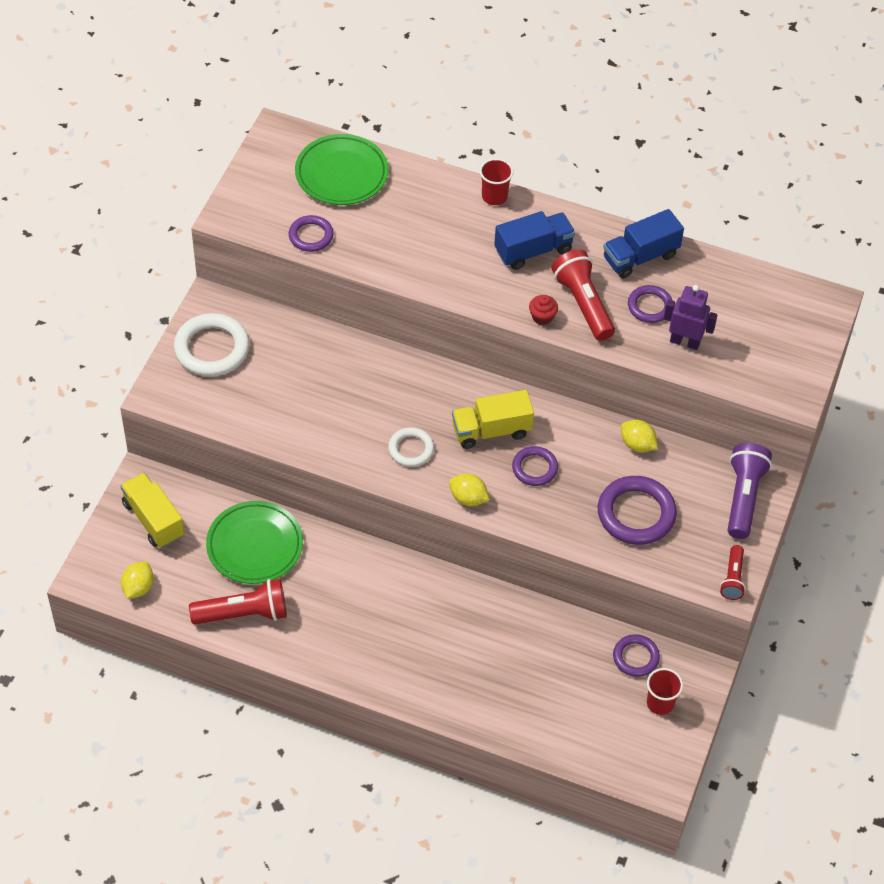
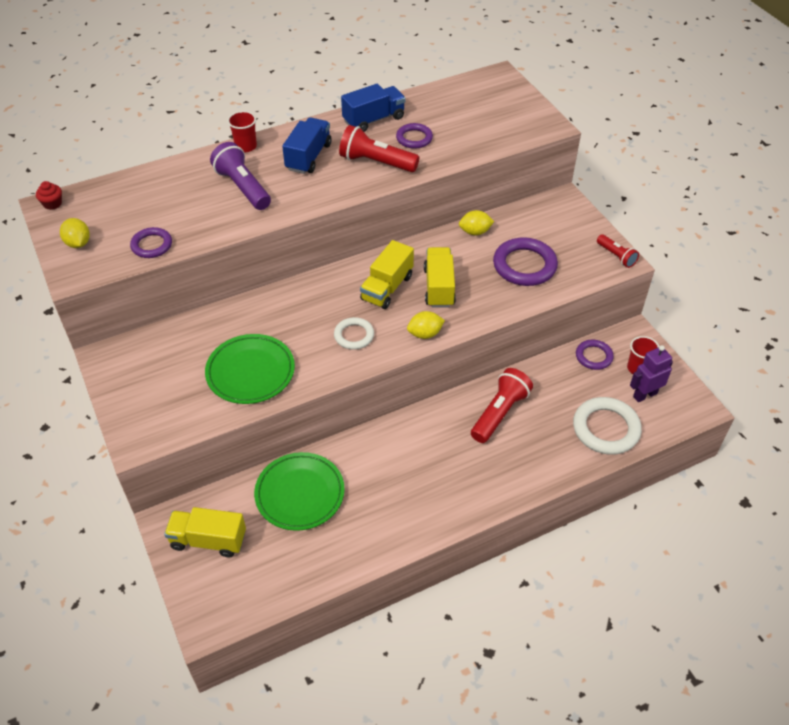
camera: 45 degrees left, 5 degrees down
yellow lemon [121,561,153,599] -> yellow lemon moved to [60,218,90,248]
white ring [174,313,250,376] -> white ring moved to [573,397,642,455]
red flashlight [189,579,287,624] -> red flashlight moved to [471,368,533,443]
green plate [295,134,389,205] -> green plate moved to [205,334,295,404]
purple ring [512,446,558,486] -> yellow truck [424,247,456,308]
red cupcake [529,295,558,325] -> red cupcake moved to [36,181,62,210]
blue truck [603,209,684,278] -> blue truck turned 135 degrees counterclockwise [341,84,406,132]
purple robot [664,285,718,350] -> purple robot moved to [630,345,673,402]
purple flashlight [728,443,772,539] -> purple flashlight moved to [210,142,271,210]

